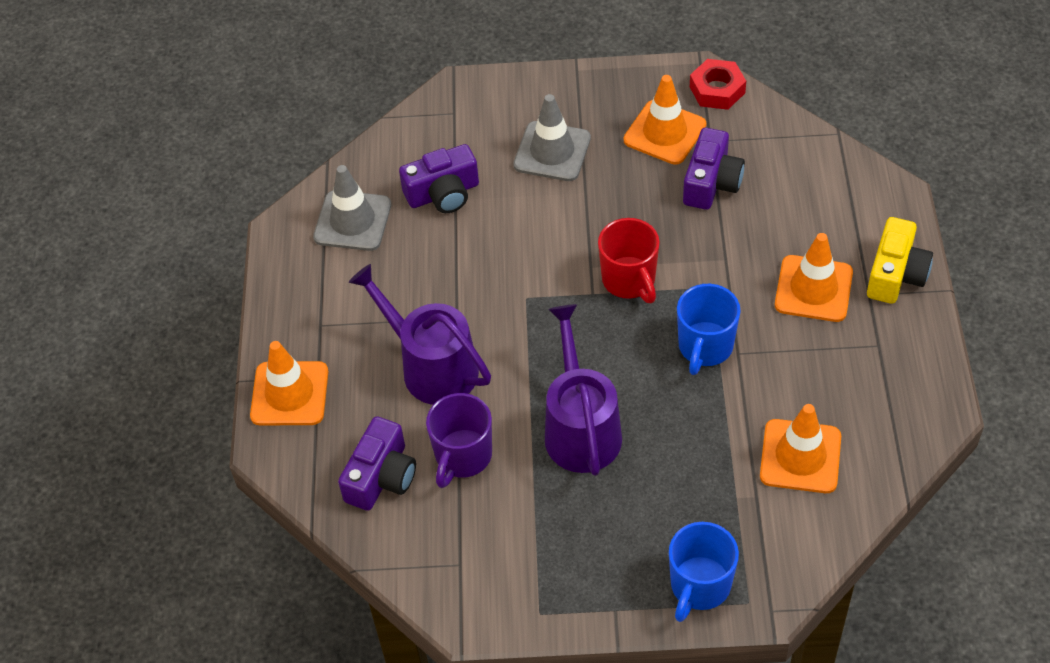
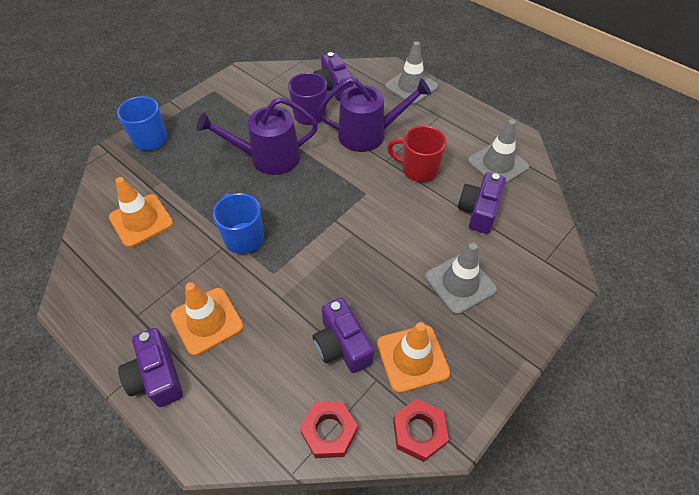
camera: 130 degrees right, 0 degrees up
orange traffic cone [250,341,328,426] -> grey traffic cone [385,41,438,105]
purple watering can [545,304,622,476] -> purple watering can turned 135 degrees clockwise [197,97,318,175]
red mug [598,218,660,303] -> red mug moved to [387,126,447,182]
yellow camera [867,217,933,304] -> purple camera [118,328,183,407]
none -> red nut [300,401,358,458]

